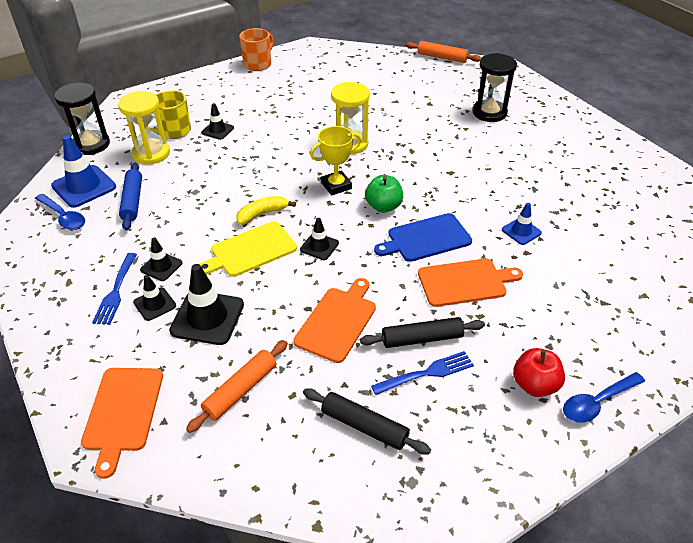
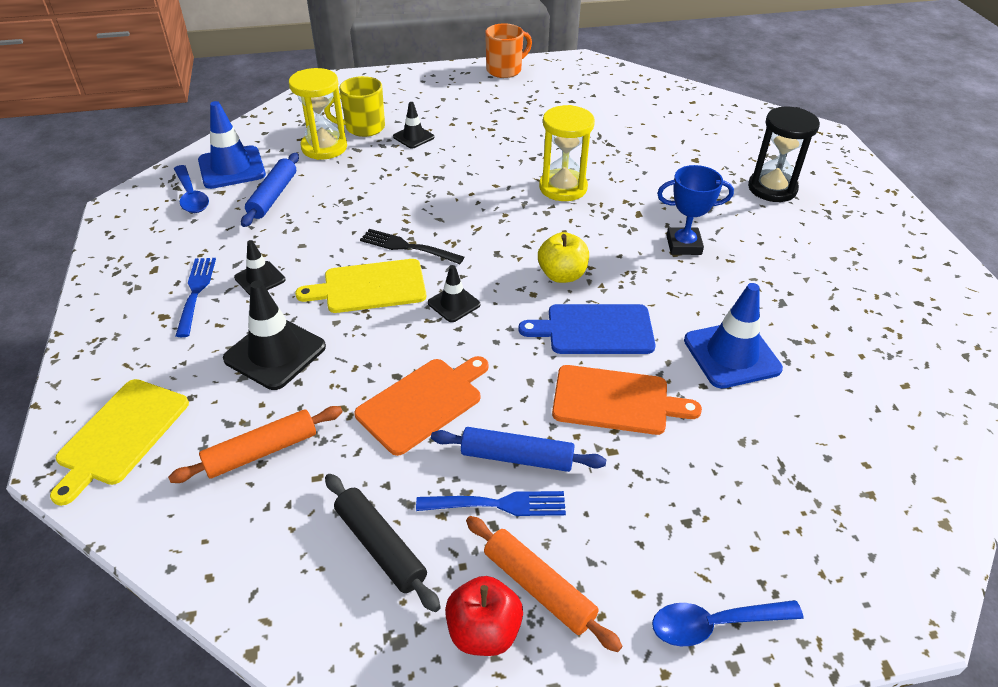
camera: 20 degrees right, 0 degrees up
black hourglass [55,83,110,155] -> none
orange cutting board [81,368,163,479] -> yellow cutting board [50,379,189,506]
blue fork [92,253,137,325] -> blue fork turned 150 degrees clockwise [176,258,216,337]
black traffic cone [133,275,176,321] -> none
yellow banana [236,196,296,225] -> black fork [360,229,464,264]
yellow trophy [310,126,361,195] -> none
black rolling pin [360,317,485,348] -> blue rolling pin [431,427,606,472]
green apple [365,175,403,213] -> yellow apple [538,232,589,283]
orange rolling pin [405,41,481,63] -> orange rolling pin moved to [466,516,622,652]
blue traffic cone [502,203,542,245] -> blue traffic cone [684,283,783,389], size x1.77
red apple [513,348,565,397] -> red apple moved to [445,576,523,656]
none -> blue trophy [657,165,734,255]

